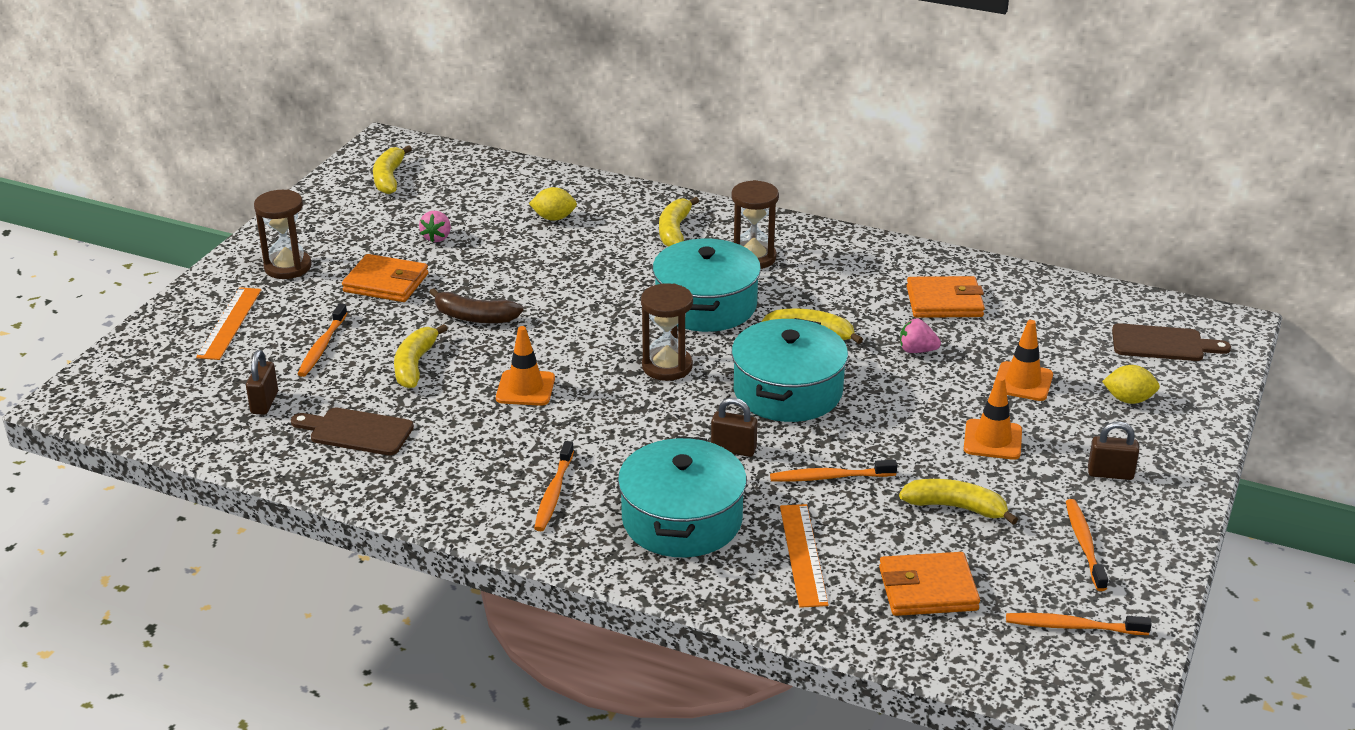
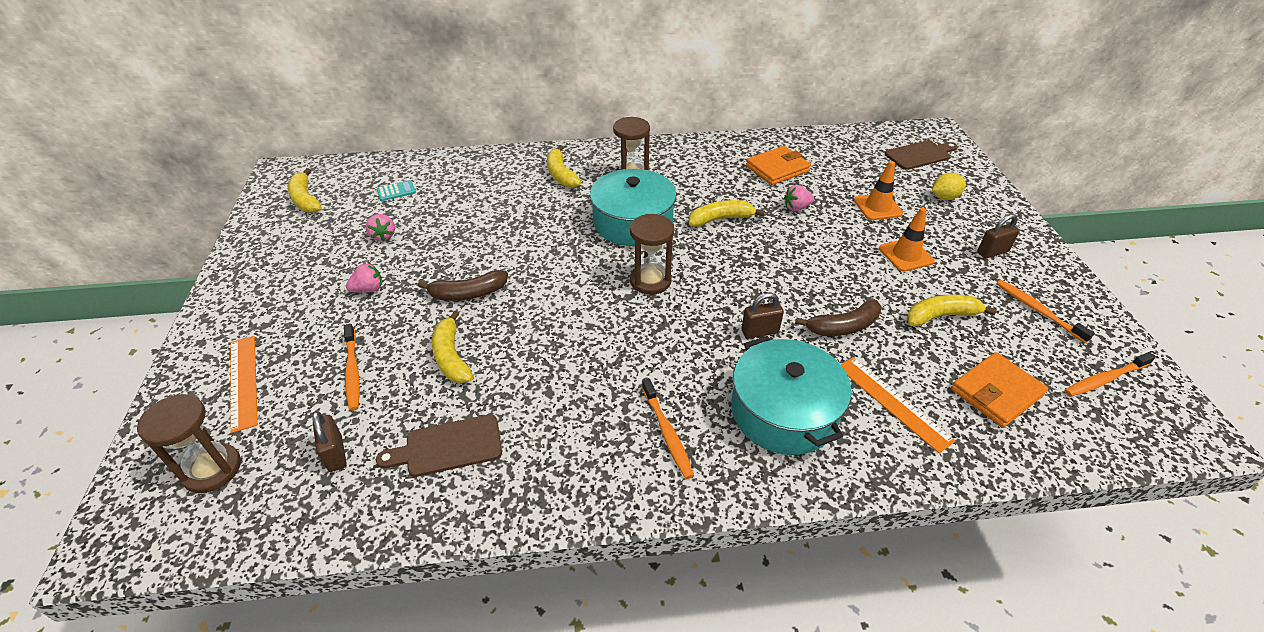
camera: 30 degrees left, 10 degrees up
brown hourglass [254,190,311,279] -> brown hourglass moved to [137,394,241,493]
orange wallet [342,254,428,302] -> pink strawberry [346,263,382,293]
orange traffic cone [496,326,555,406] -> none
yellow lemon [529,187,577,221] -> none
turquoise pot [732,318,848,422] -> none
orange toothbrush [770,460,897,482] -> brown banana [795,300,882,336]
none -> turquoise calculator [377,180,416,201]

